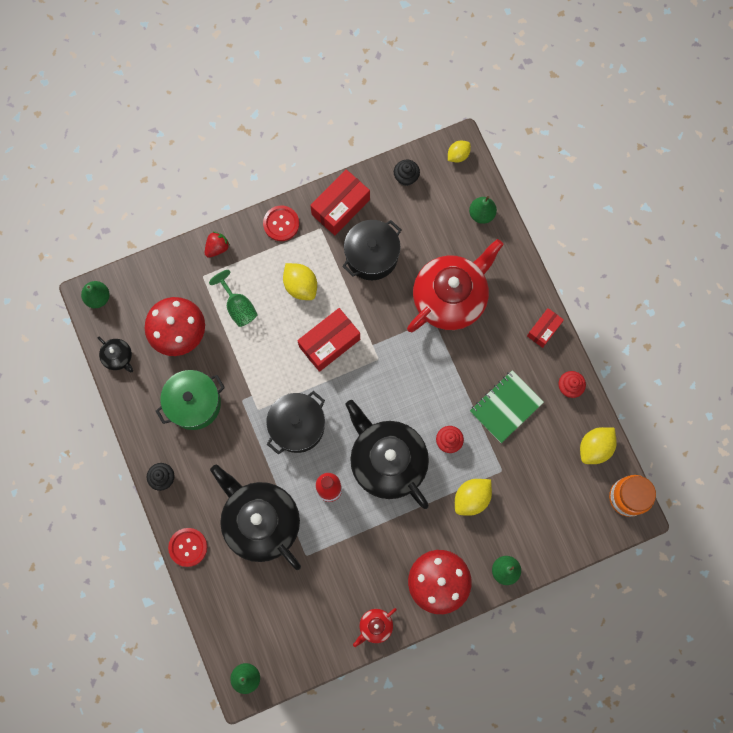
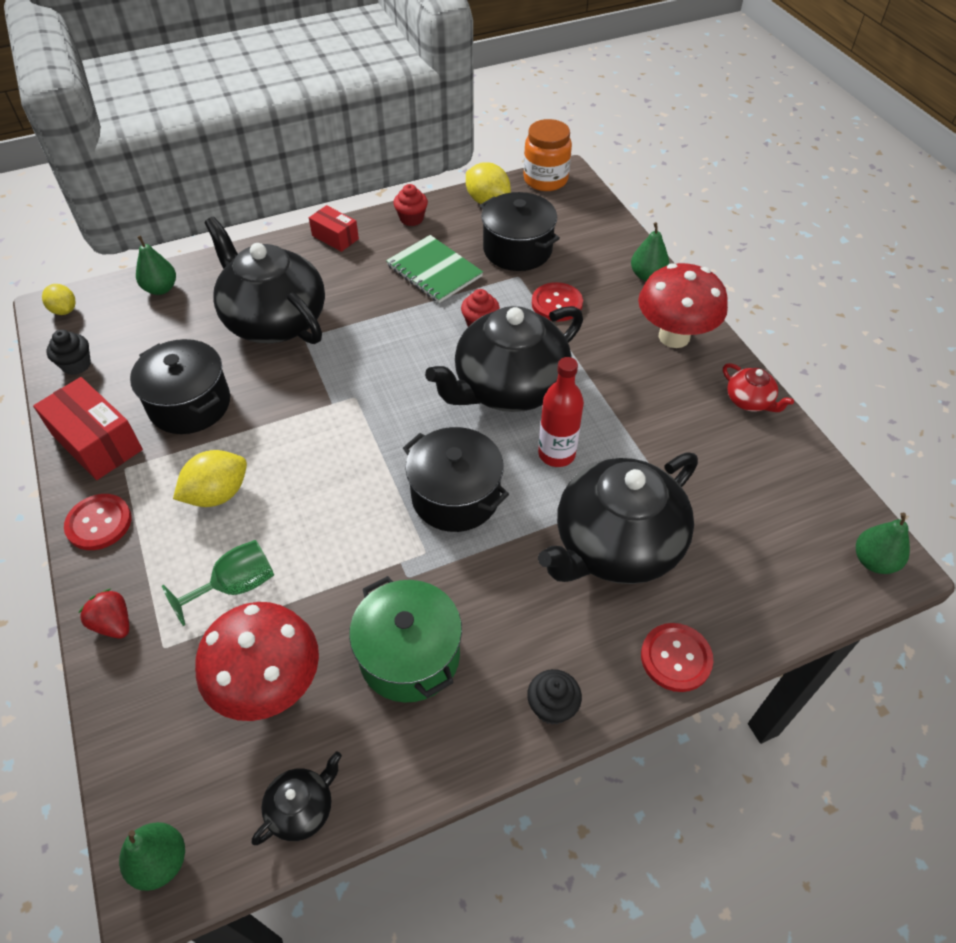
camera: 90 degrees left, 25 degrees down
red box [297,308,360,372] -> none
red teapot [407,239,503,332] -> black teapot [204,217,325,344]
yellow lemon [455,479,492,516] -> red button [532,282,583,322]
none -> black pot [480,192,560,271]

